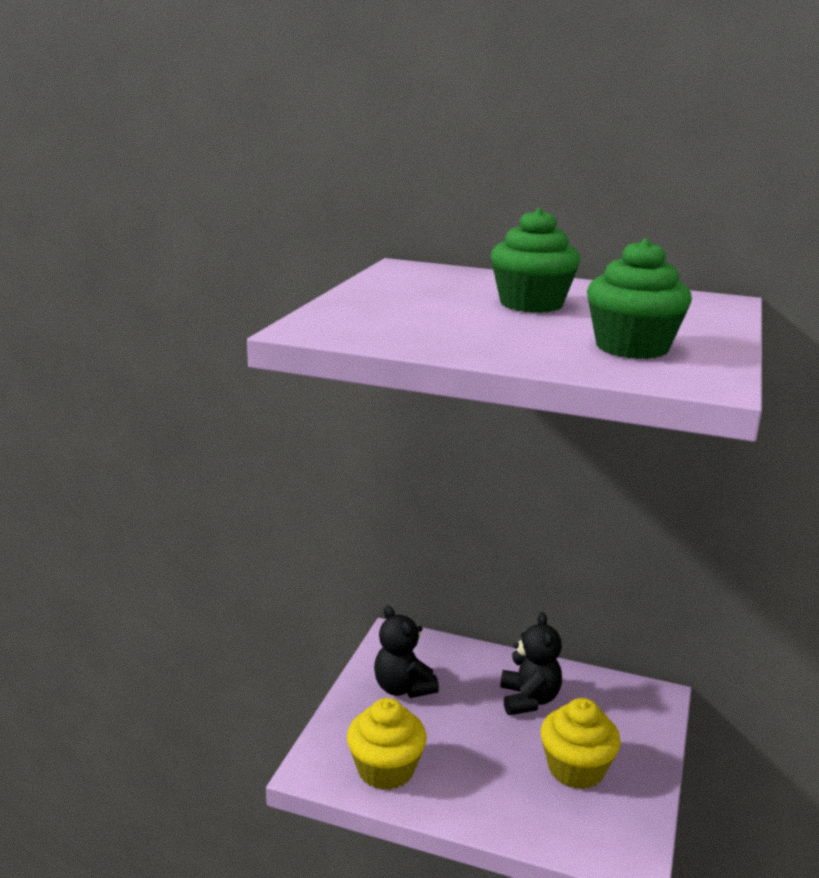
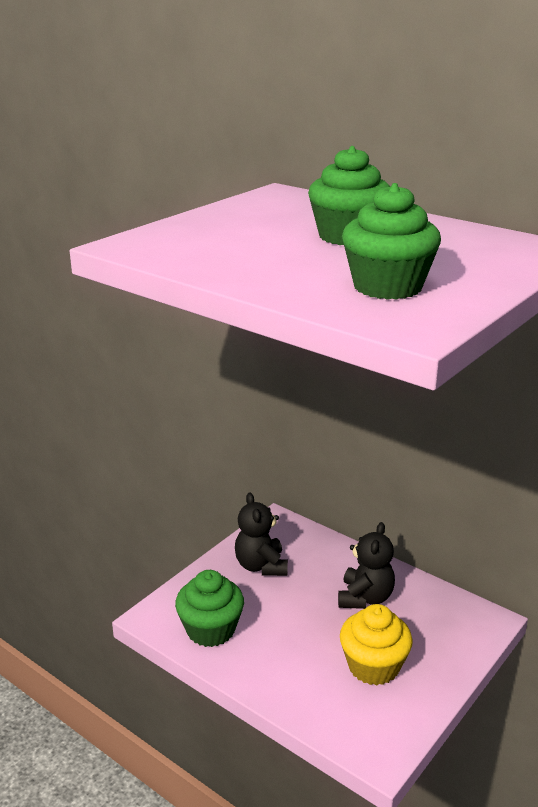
camera: 20 degrees right, 5 degrees up
yellow cupcake [347,698,427,790] -> green cupcake [175,570,244,647]

